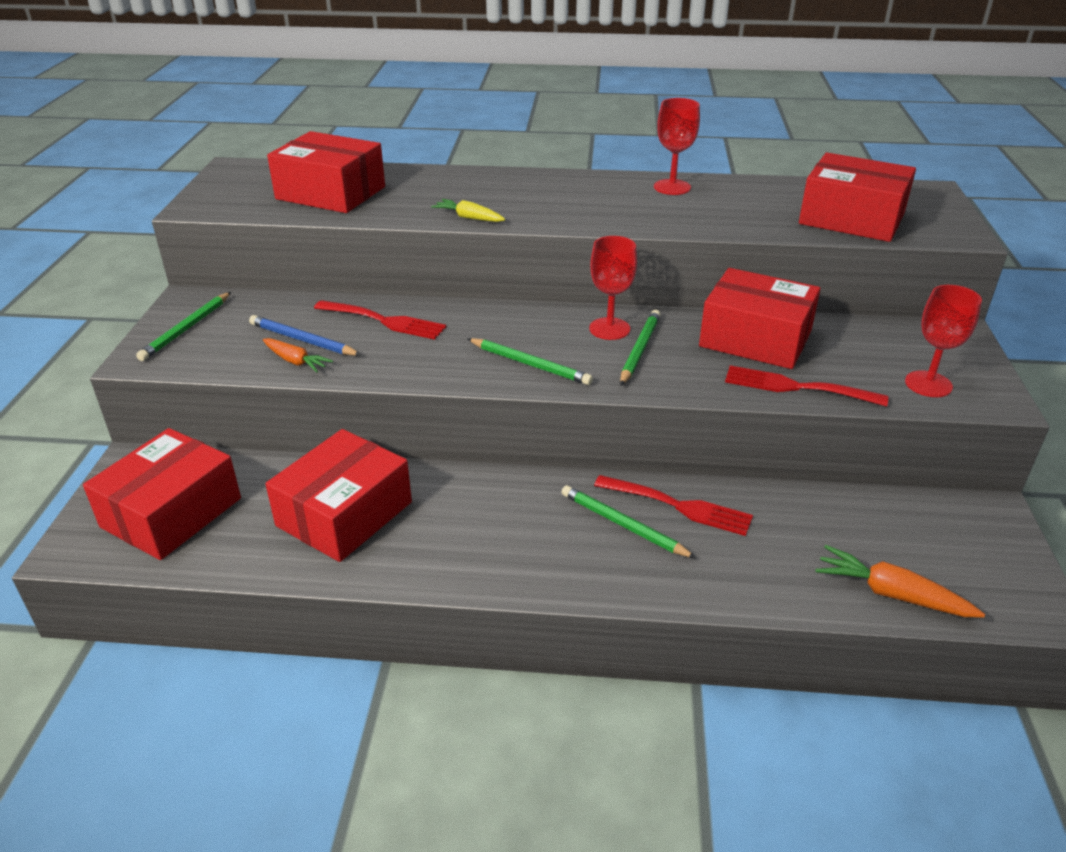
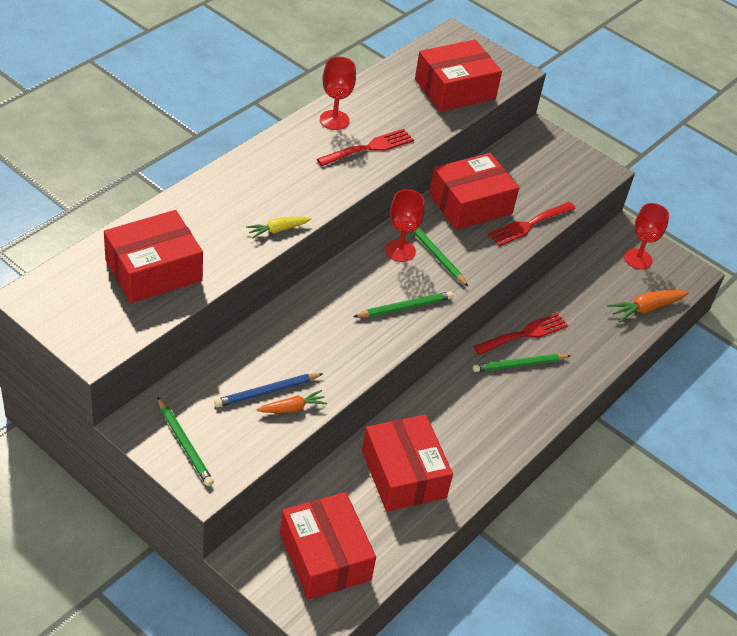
camera: 60 degrees left, 10 degrees up
red fork [314,300,446,340] -> red fork moved to [317,129,414,166]
red goblet [905,285,982,397] -> red goblet moved to [624,203,669,269]

